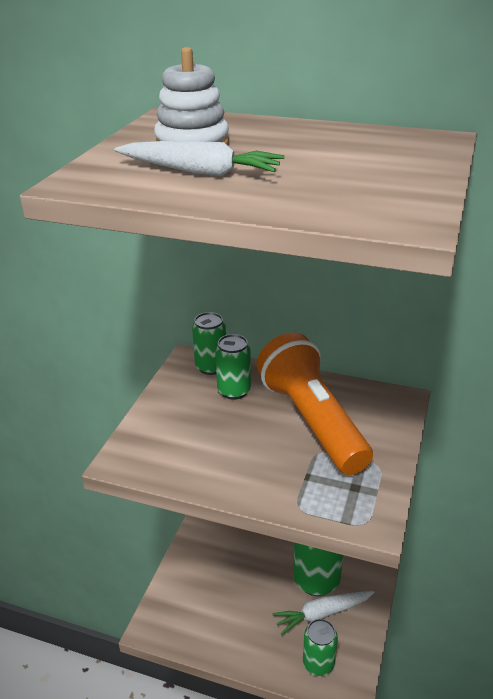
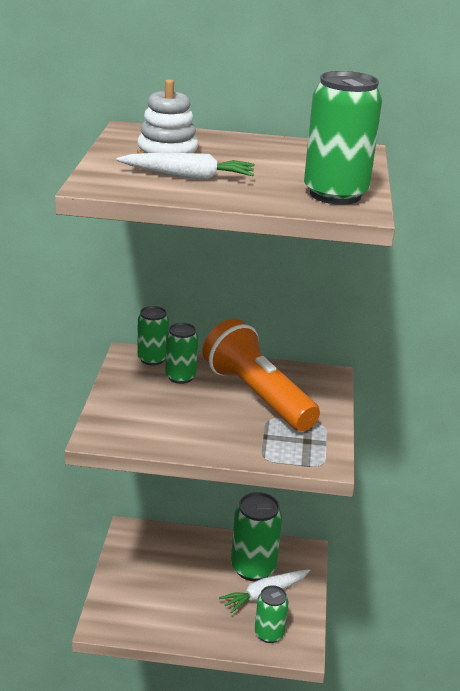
camera: 15 degrees left, 5 degrees down
none -> green can [304,71,382,205]

